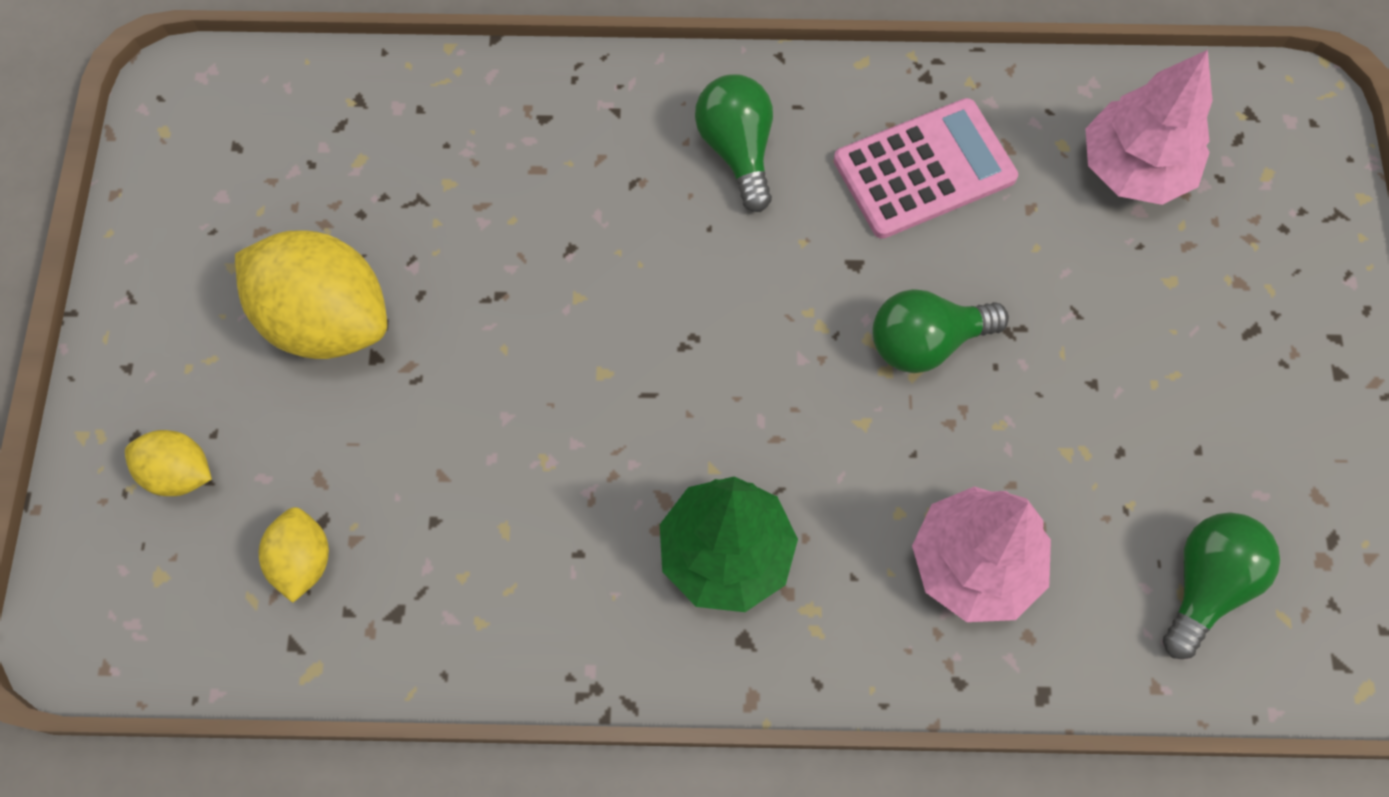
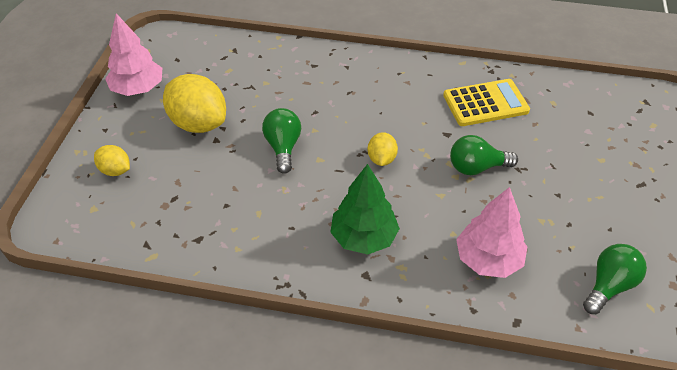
camera: 10 degrees right, 20 degrees down
yellow lemon [259,507,329,603] -> yellow lemon moved to [368,132,398,166]
green light bulb [695,75,773,212] -> green light bulb moved to [262,108,301,174]
pink calculator [834,98,1018,239] -> yellow calculator [443,79,530,126]
pink tree [1085,50,1213,205] -> pink tree moved to [105,13,162,96]

